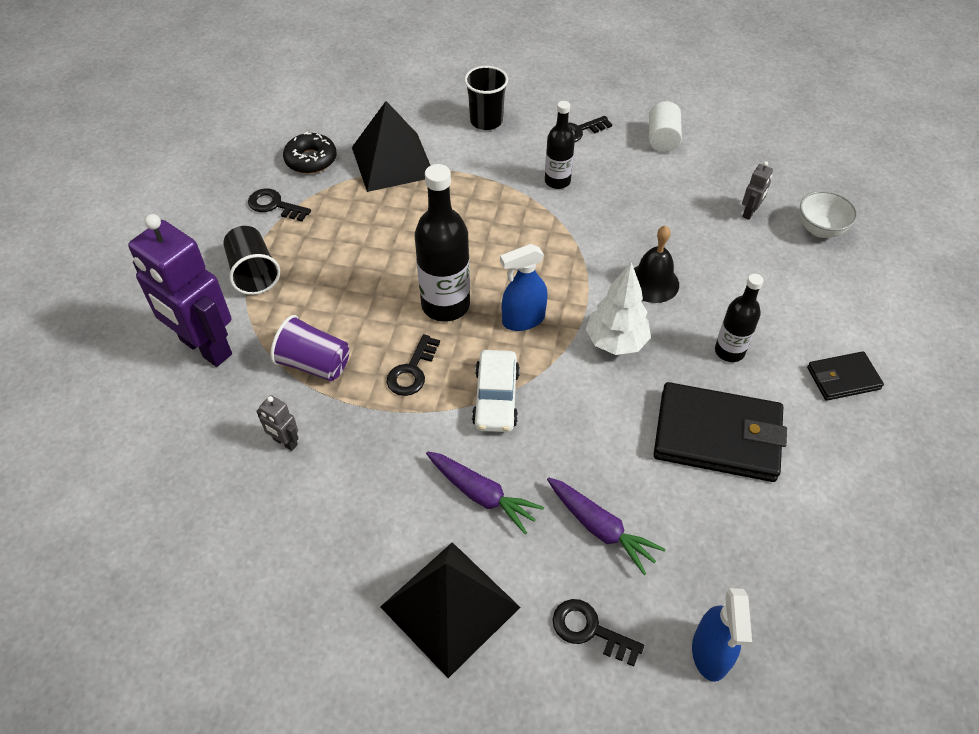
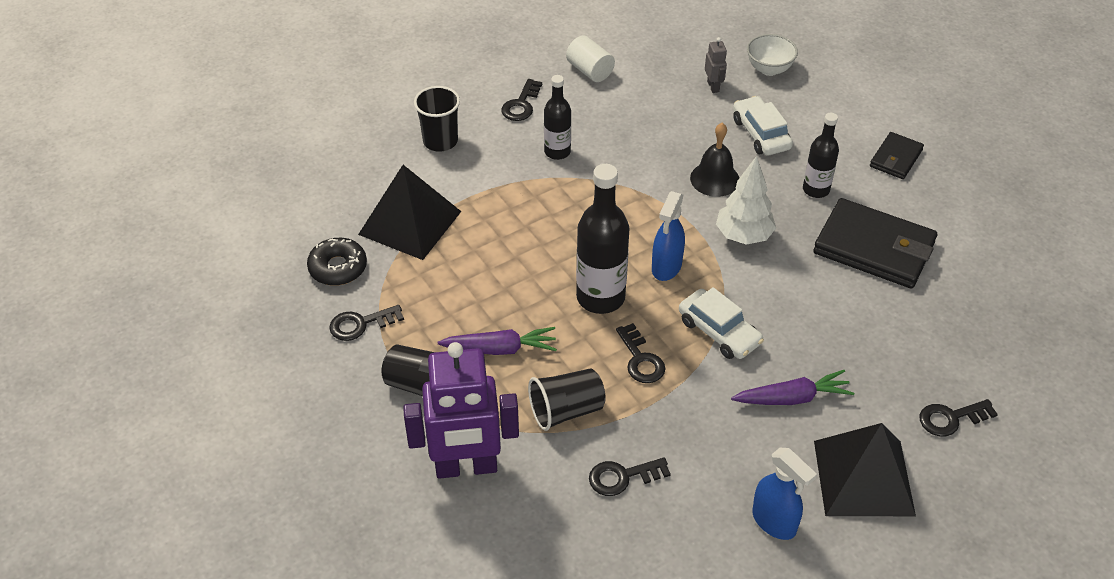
camera: 45 degrees left, 5 degrees down
grey robot [256,395,299,451] -> black key [589,457,671,496]
purple cup [270,315,349,381] -> black cup [528,369,606,431]
purple carrot [547,477,666,575] -> purple carrot moved to [438,327,557,355]
black wallet [653,382,787,482] -> black wallet turned 60 degrees clockwise [813,198,937,289]
blue spray bottle [692,588,752,682] -> blue spray bottle moved to [752,448,817,540]
none -> white car [733,96,793,156]

